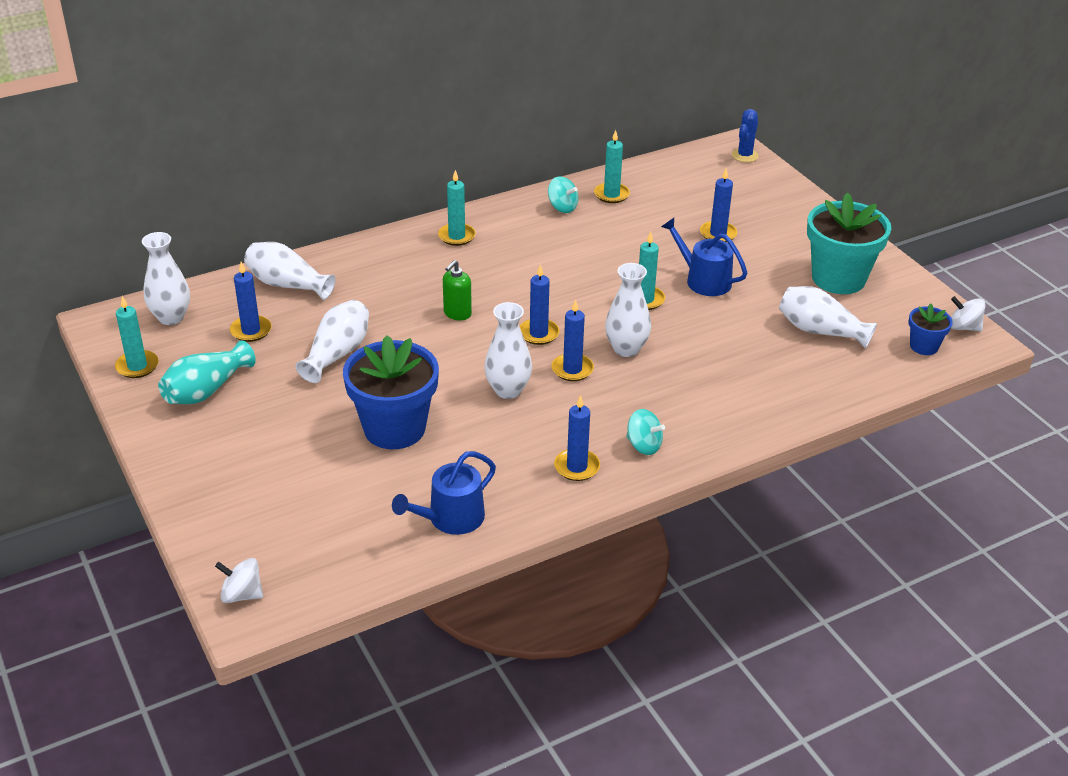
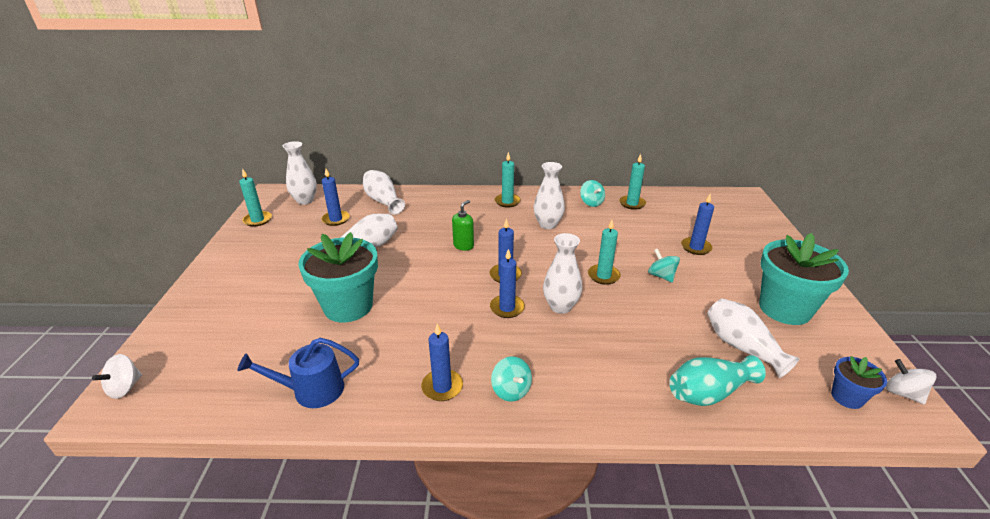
camera: 30 degrees right, 5 degrees down
turquoise vase [158,340,256,404] -> turquoise vase moved to [669,355,766,406]
white spinning top [215,558,263,603] -> white spinning top turned 105 degrees counterclockwise [92,354,142,399]
blue flower pot [343,335,439,449] -> turquoise flower pot [298,232,378,322]
green soap dispenser [443,260,472,320] -> green soap dispenser turned 150 degrees clockwise [452,200,474,251]
white vase [484,302,532,399] -> white vase moved to [534,162,565,229]
blue watering can [661,218,747,296] -> turquoise spinning top [648,249,680,283]
blue cactus [732,109,759,162] -> none

